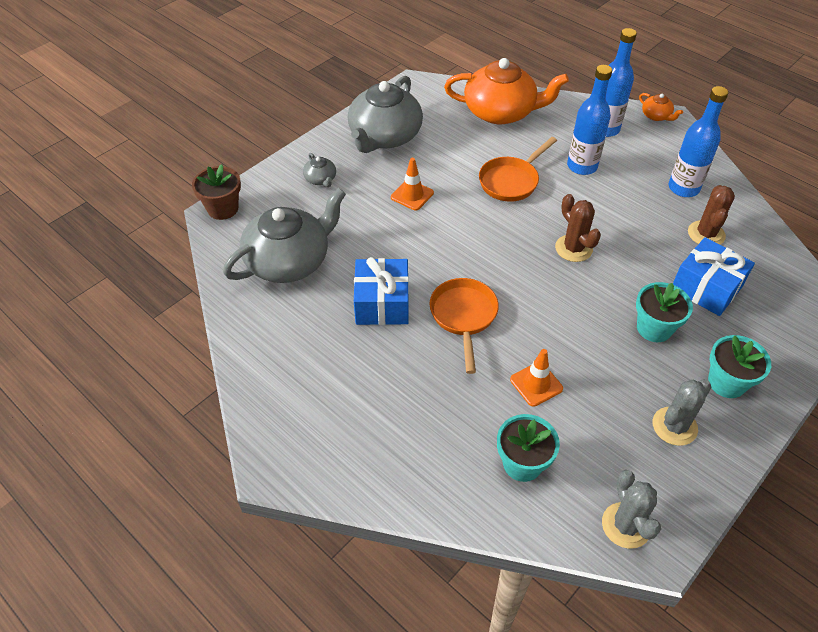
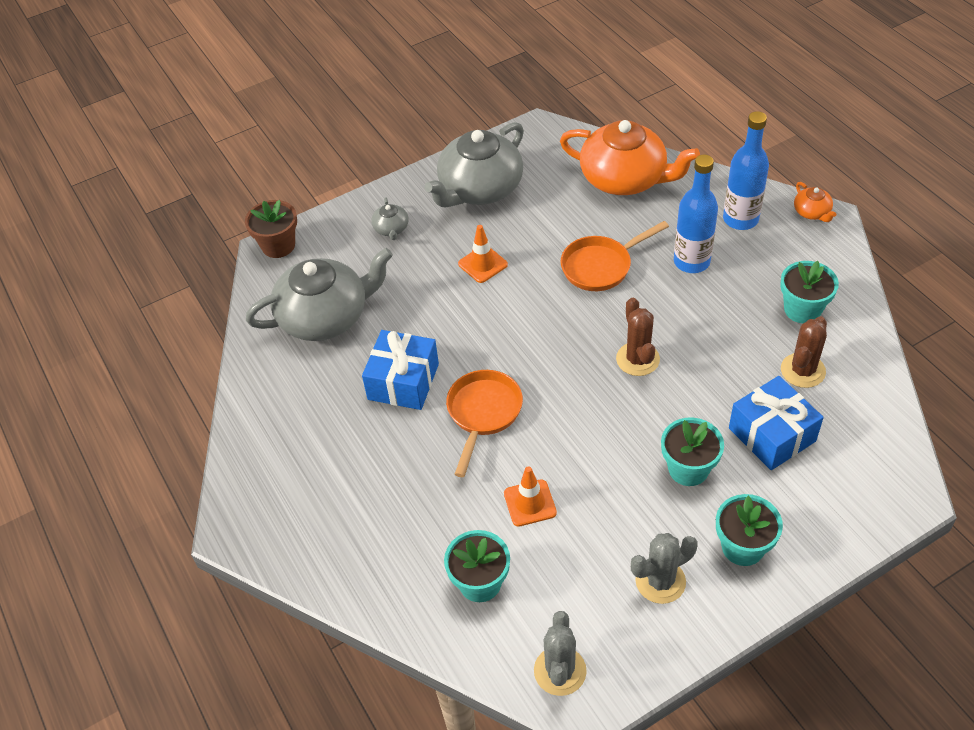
camera: 20 degrees right, 0 degrees up
blue bottle [669,86,728,197] -> turquoise flower pot [780,261,839,323]

